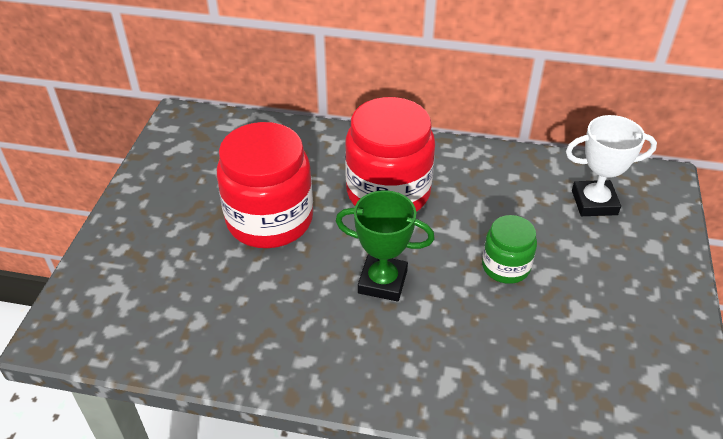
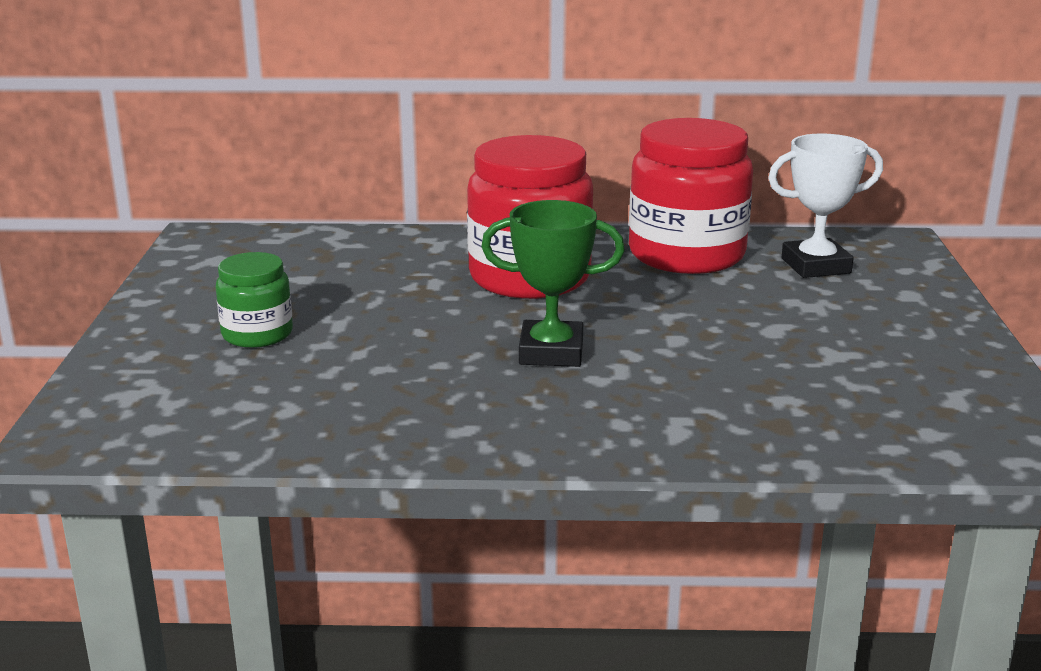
camera: 10 degrees left, 20 degrees down
red jar [217,122,313,248] -> red jar moved to [629,118,753,274]
green jar [482,215,537,284] -> green jar moved to [216,252,293,348]

